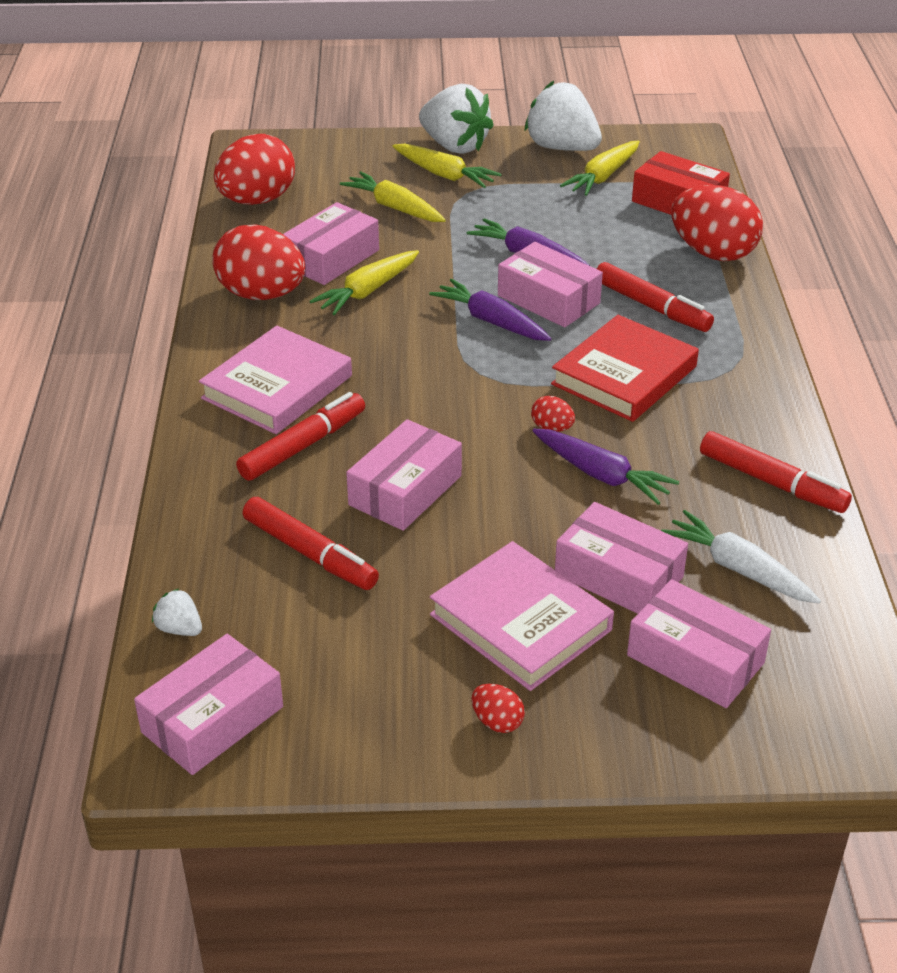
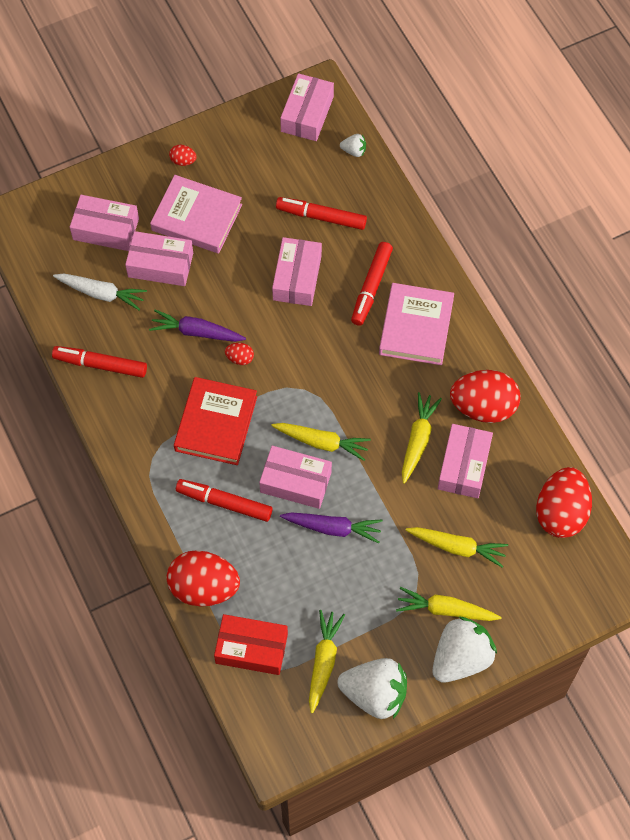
camera: 155 degrees right, 25 degrees up
white strawberry [419,84,494,154] -> white strawberry turned 120 degrees clockwise [432,616,497,683]
purple carrot [429,279,551,341] -> yellow carrot [271,423,371,461]

